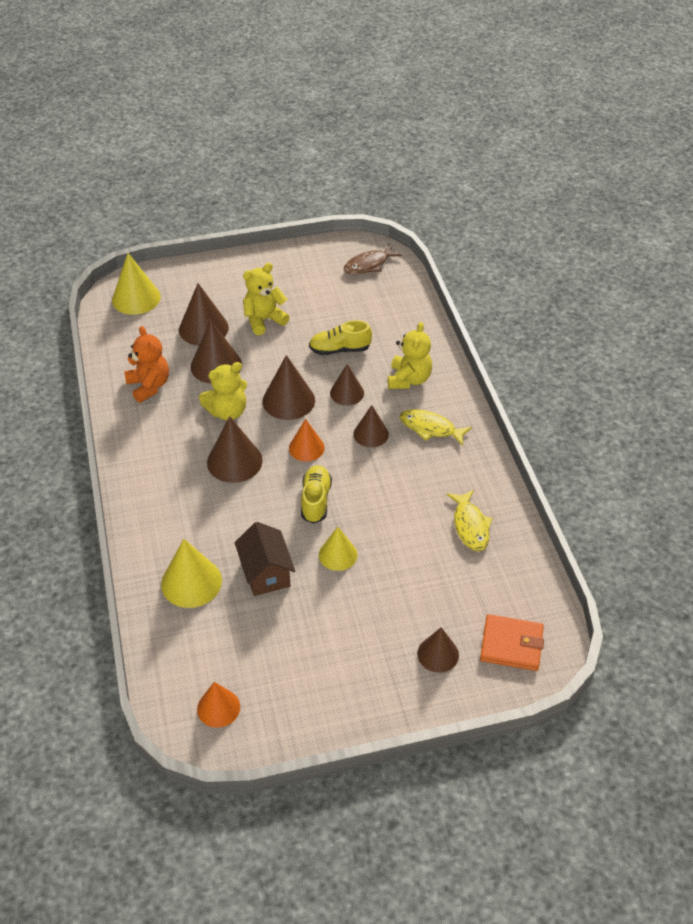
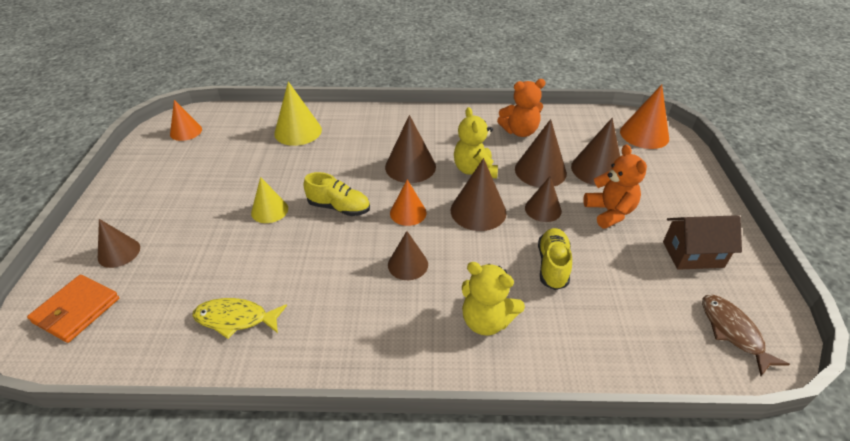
camera: 105 degrees right, 5 degrees down
yellow cone [112,253,161,315] -> orange cone [620,85,669,149]
brown house [234,522,295,596] -> brown house moved to [663,215,742,270]
yellow teddy bear [243,263,290,335] -> orange teddy bear [583,144,647,229]
brown cone [330,364,364,406] -> brown cone moved to [525,176,562,222]
yellow fish [400,409,472,446] -> none

